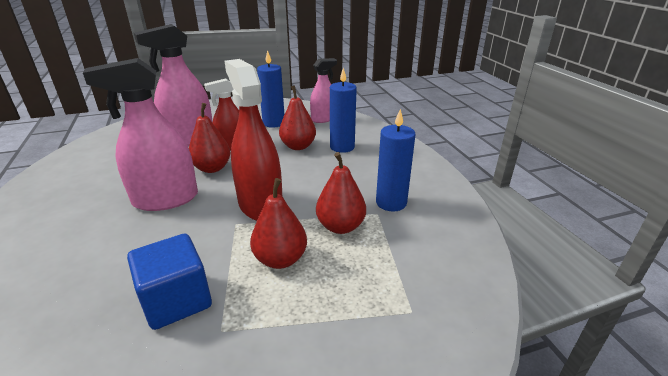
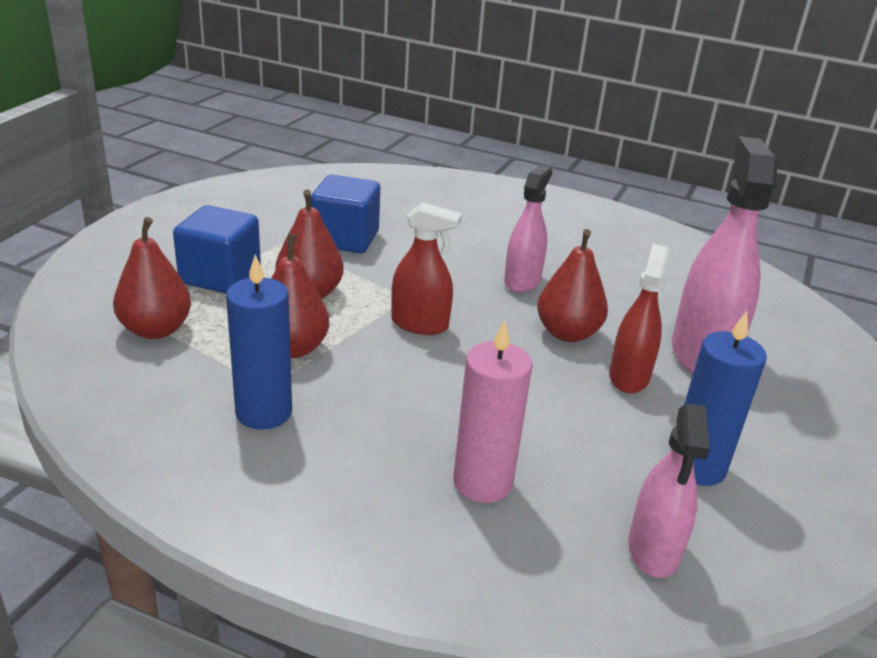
camera: 130 degrees right, 0 degrees up
pink spray bottle [83,58,198,211] -> pink spray bottle [504,165,553,293], size x0.61
red spray bottle [225,59,283,221] -> red spray bottle [391,202,462,335], size x0.61
red pear [279,85,316,150] -> red pear moved to [113,217,191,339]
blue candle [330,67,357,153] -> pink candle [453,320,532,503]
none -> blue cube [173,205,261,294]

